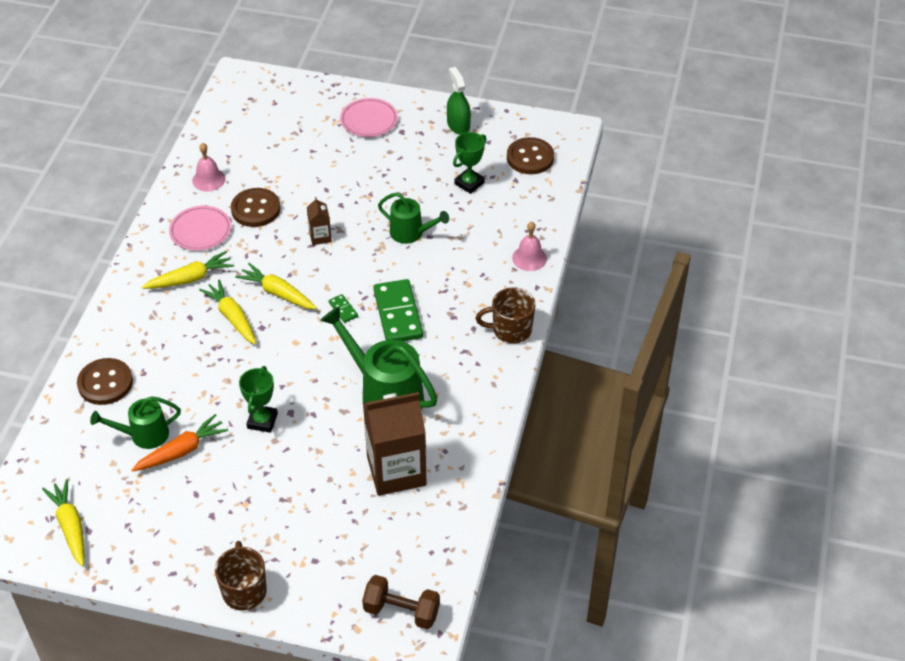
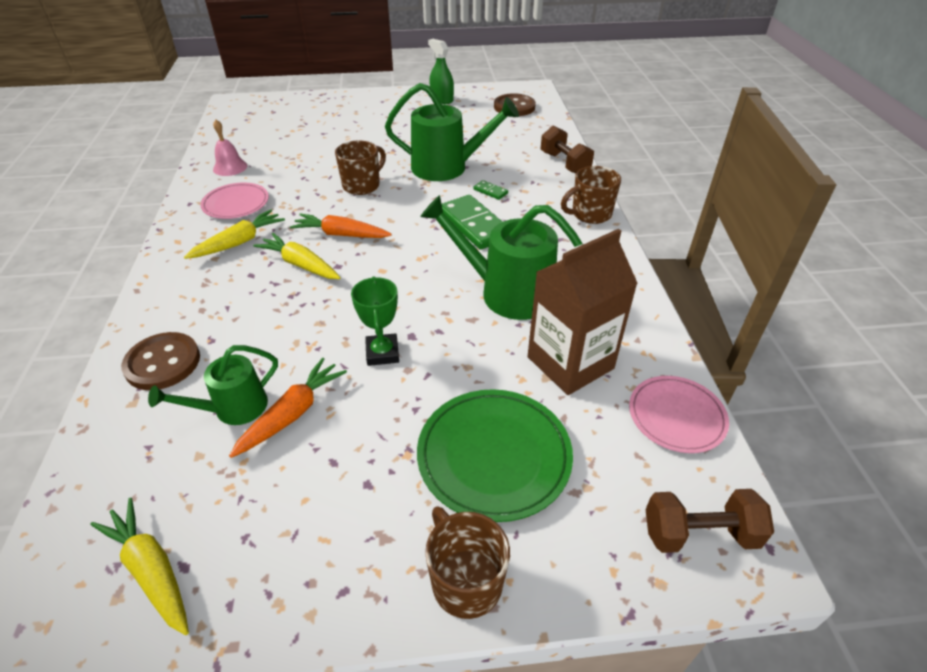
camera: 20 degrees left, 5 degrees down
brown button [231,188,281,227] -> none
yellow carrot [235,263,317,309] -> orange carrot [290,213,392,238]
brown carton [307,197,332,245] -> brown mug [335,140,386,195]
green domino [329,294,358,323] -> green domino moved to [473,180,508,200]
pink plate [340,98,398,137] -> pink plate moved to [629,376,729,453]
green watering can [378,193,449,244] -> green watering can [385,83,519,181], size x1.69
green trophy [453,132,487,194] -> none
pink bell [512,221,547,271] -> brown dumbbell [541,126,594,173]
none -> green plate [417,389,573,522]

